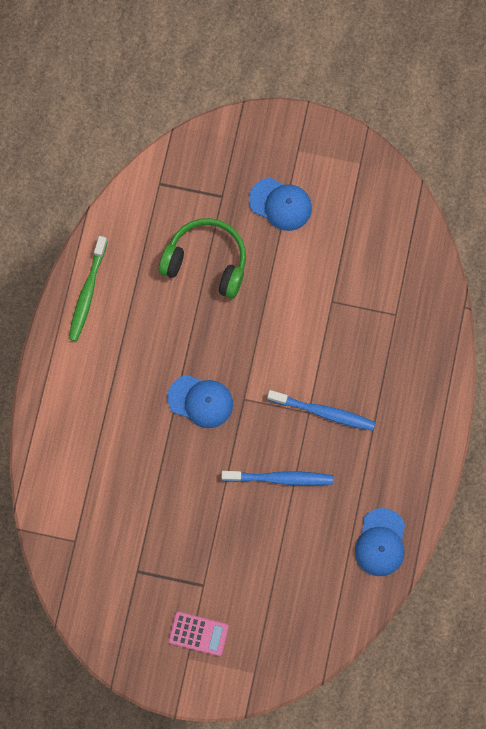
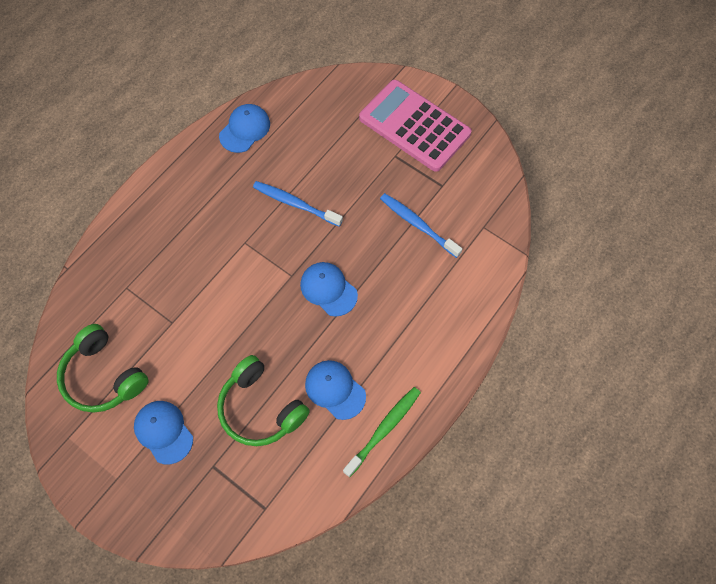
camera: 155 degrees left, 10 degrees down
pink calculator [168,612,229,656] -> pink calculator [359,80,471,172], size x2.20
blue toothbrush [267,390,375,431] -> blue toothbrush moved to [380,193,462,258]
none -> green headphones [57,324,149,413]
none -> blue cap [305,360,366,420]

